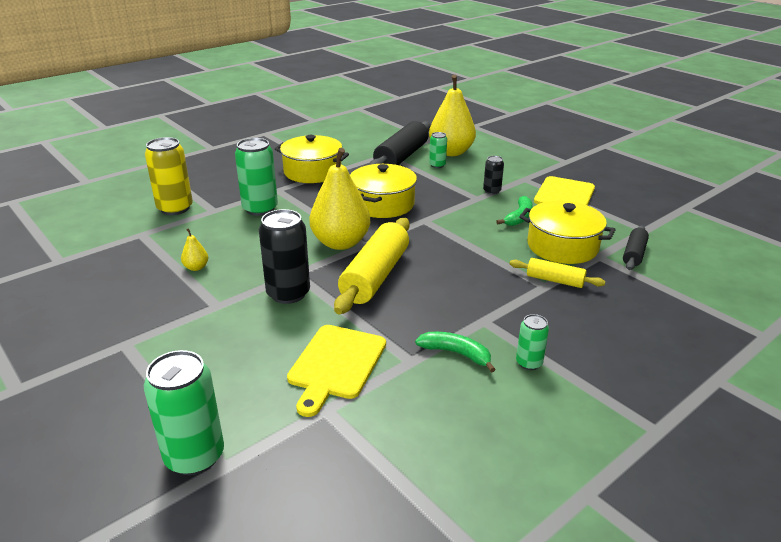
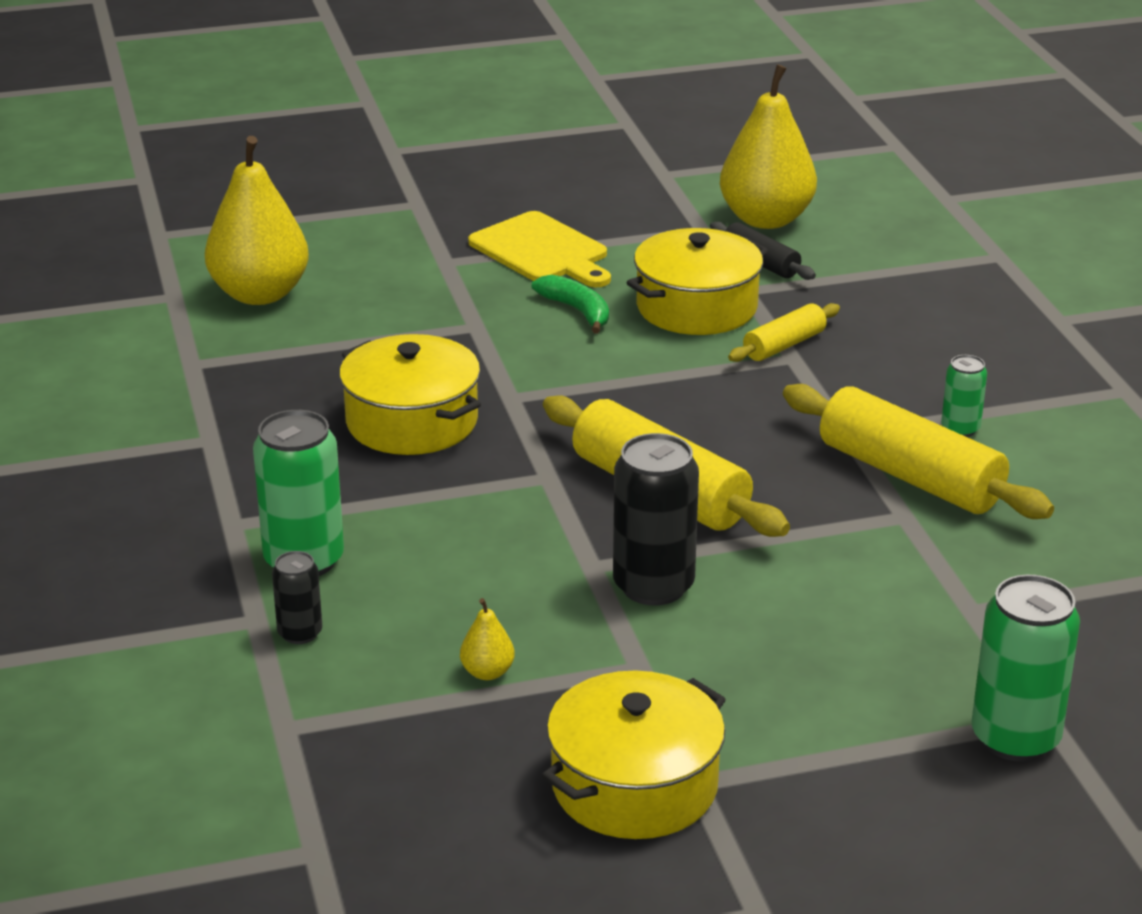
camera: 65 degrees left, 0 degrees up
yellow can [145,137,193,215] -> none
yellow pot [275,135,349,183] -> yellow pot moved to [542,671,726,839]
yellow cutting board [287,325,386,417] -> none
yellow pear [309,148,370,250] -> yellow pear moved to [720,64,817,229]
black rolling pin [369,121,431,165] -> none
green banana [415,332,496,372] -> yellow rolling pin [783,384,1054,519]
green can [429,132,447,168] -> none
black can [483,156,504,195] -> black can moved to [272,551,322,644]

